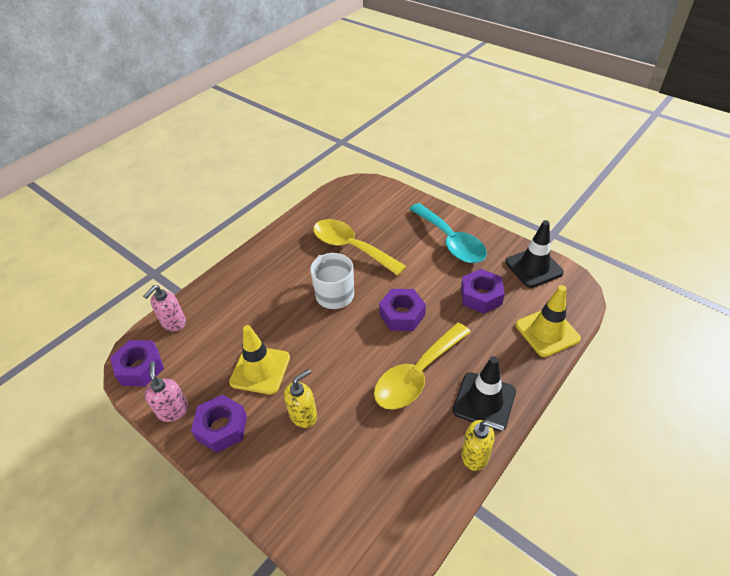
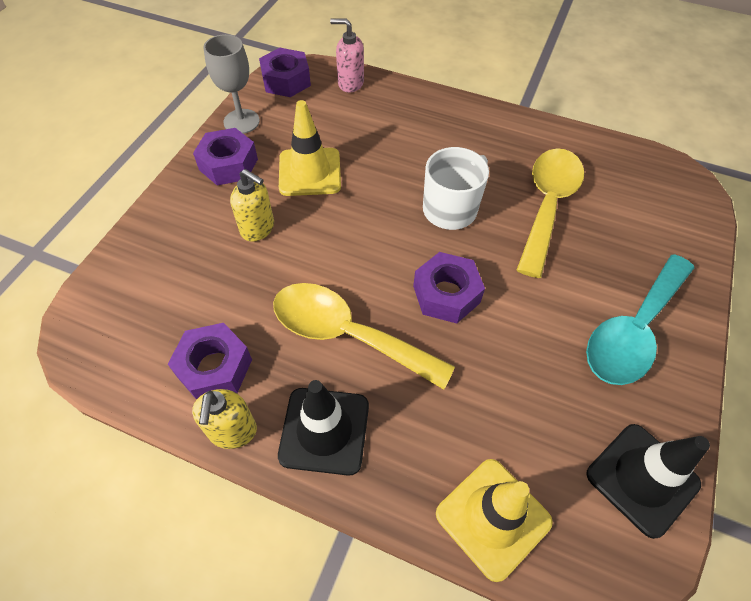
camera: 70 degrees right, 10 degrees up
pink soap dispenser [145,362,189,422] -> grey goblet [203,34,260,134]
purple nut [461,269,505,314] -> purple nut moved to [168,323,252,400]

